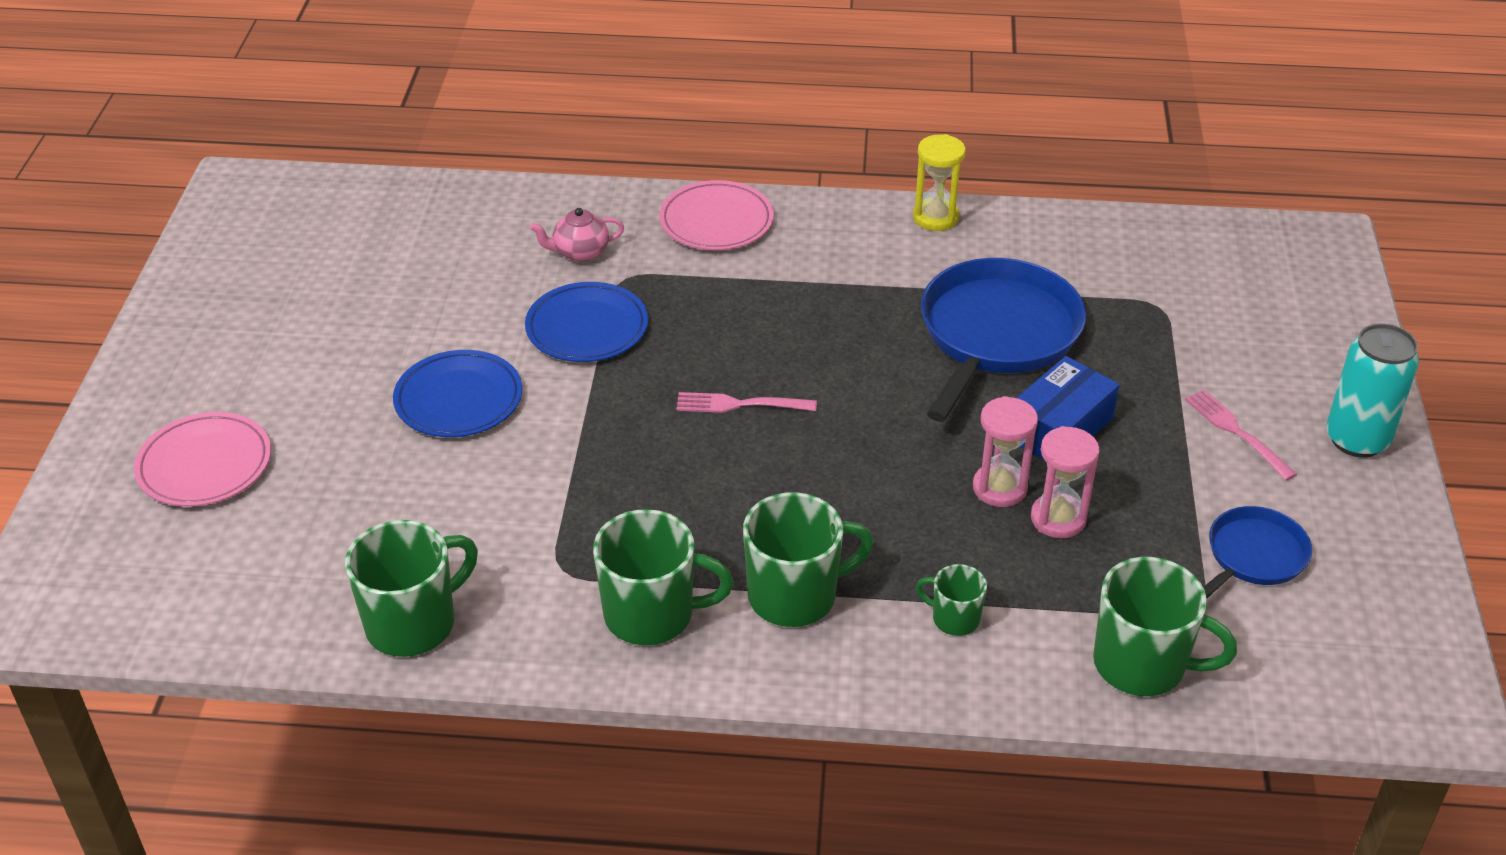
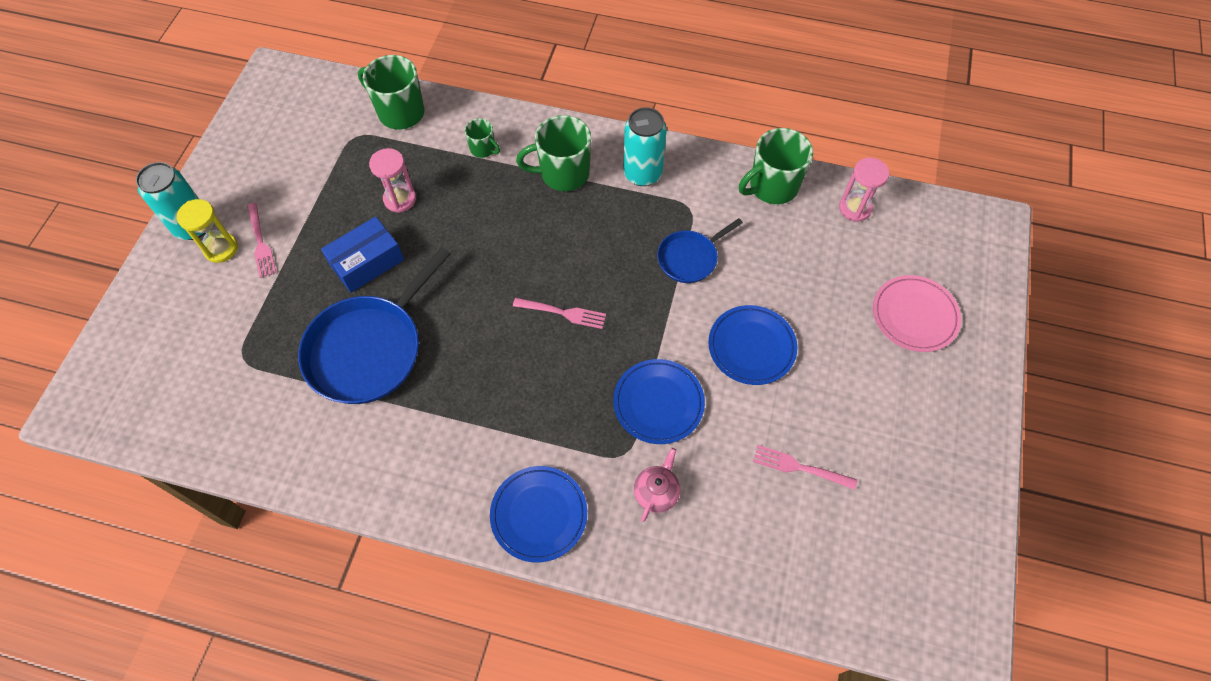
camera: 170 degrees left, 20 degrees up
pink teapot [530,208,624,262] -> pink teapot turned 60 degrees counterclockwise [634,448,680,522]
green mug [593,509,733,645] -> turquoise can [623,107,667,186]
pink plate [659,180,774,250] -> blue plate [490,466,587,562]
yellow hourglass [913,134,966,231] -> yellow hourglass moved to [177,199,238,263]
pink hourglass [973,396,1038,507] -> pink hourglass moved to [839,158,889,222]
blue pan [1203,506,1312,598] -> blue pan moved to [657,218,743,283]
none -> pink fork [753,445,857,490]

